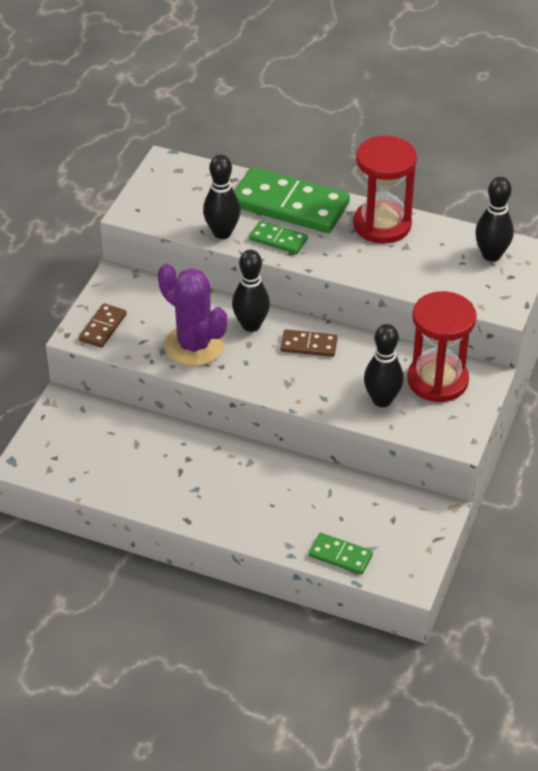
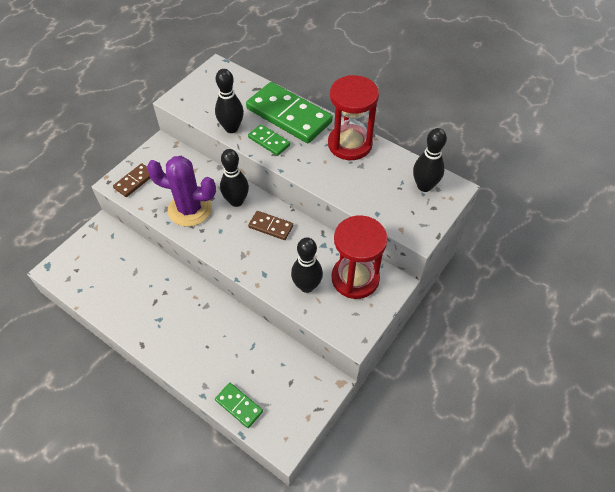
camera: 15 degrees right, 10 degrees up
purple cactus [158,263,227,366] -> purple cactus turned 45 degrees counterclockwise [147,156,216,227]

